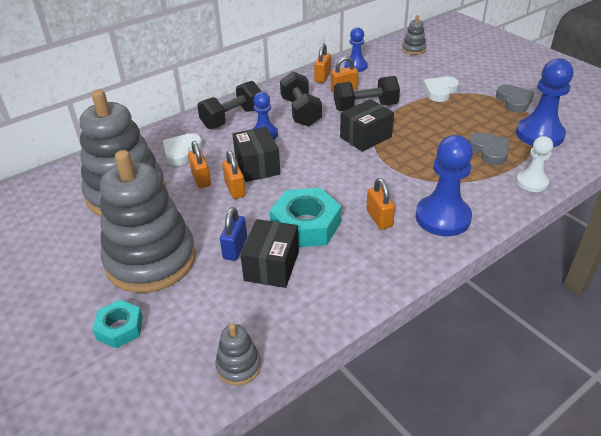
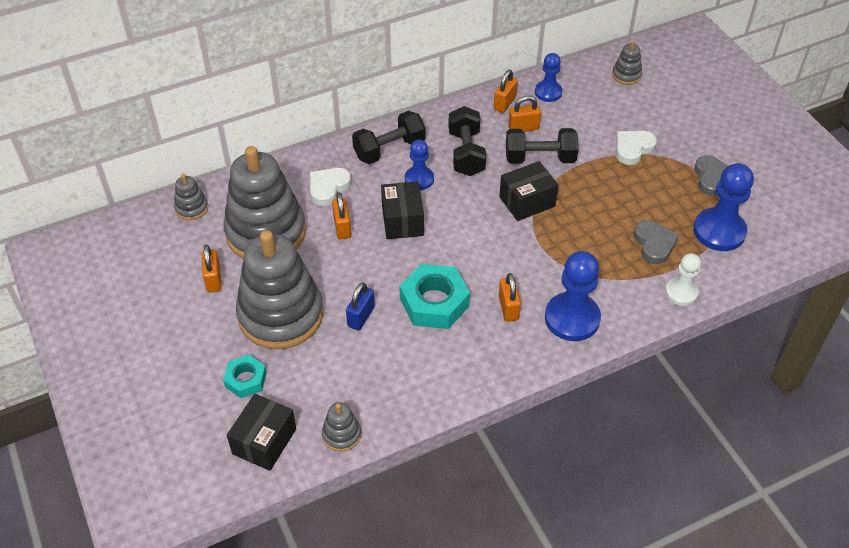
camera: 10 degrees right, 10 degrees up
orange padlock [222,150,246,199] -> orange padlock moved to [202,245,222,293]
black box [240,219,299,288] -> black box moved to [227,394,296,471]
none -> grey stacking toy [174,174,208,220]

